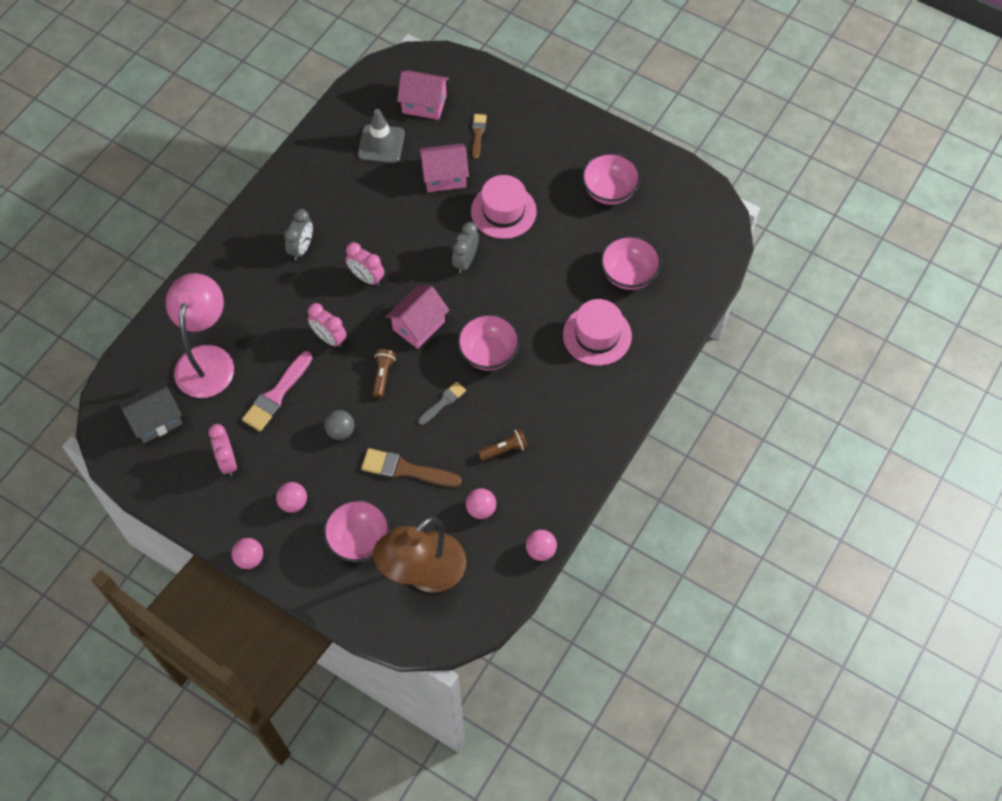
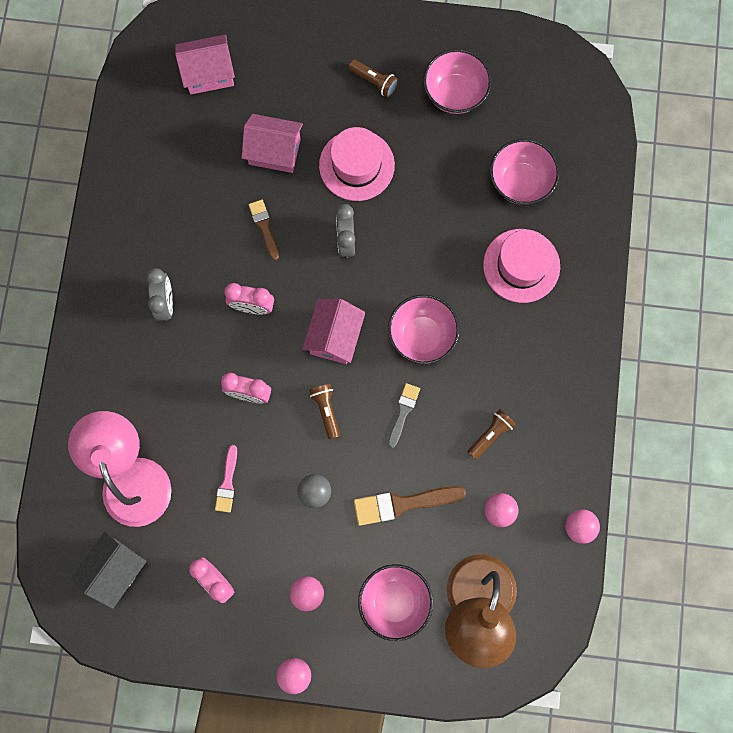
camera: 25 degrees left, 15 degrees up
pink brush [242,351,312,431] -> pink brush [215,445,237,513], size x0.60
grey traffic cone [358,109,405,163] -> none
pink house [419,143,469,192] -> pink house turned 45 degrees clockwise [241,114,303,173]
brown brush [472,114,487,159] -> brown brush moved to [248,200,279,260]
none -> brown flashlight [349,60,399,97]

